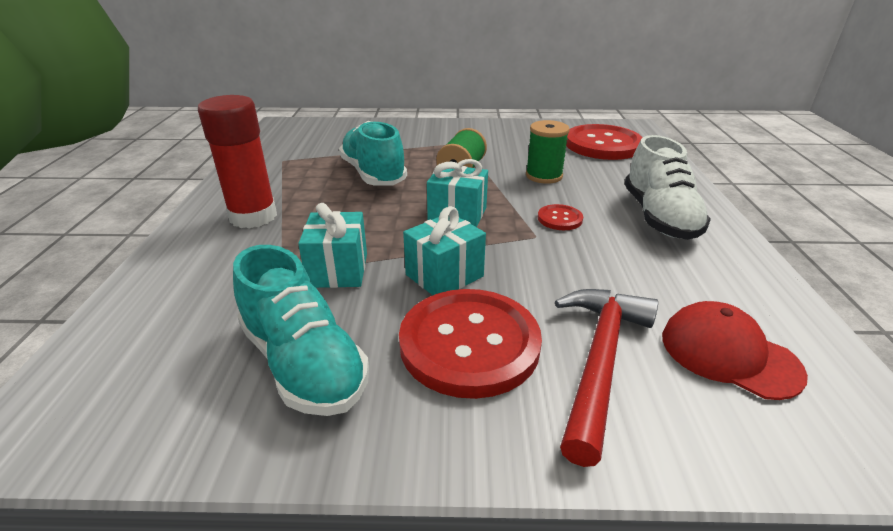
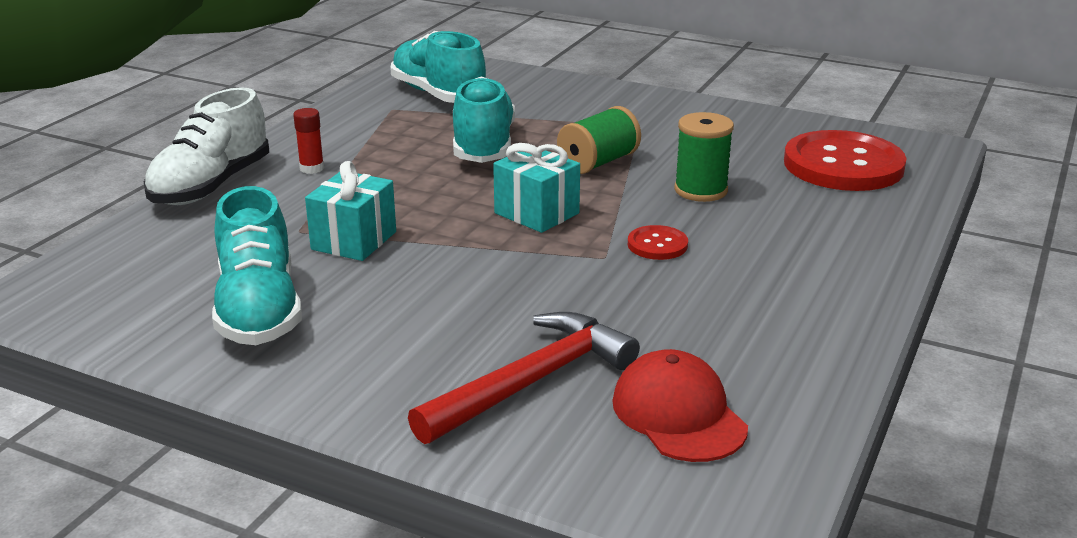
camera: 25 degrees right, 5 degrees down
red glue stick [198,95,277,228] -> red glue stick [293,108,324,174], size x0.44
red button [399,289,542,399] -> none
turquoise gift [403,206,486,295] -> none
white shoe [625,135,711,240] -> white shoe moved to [144,87,269,205]
none -> turquoise shoe [390,31,486,103]

